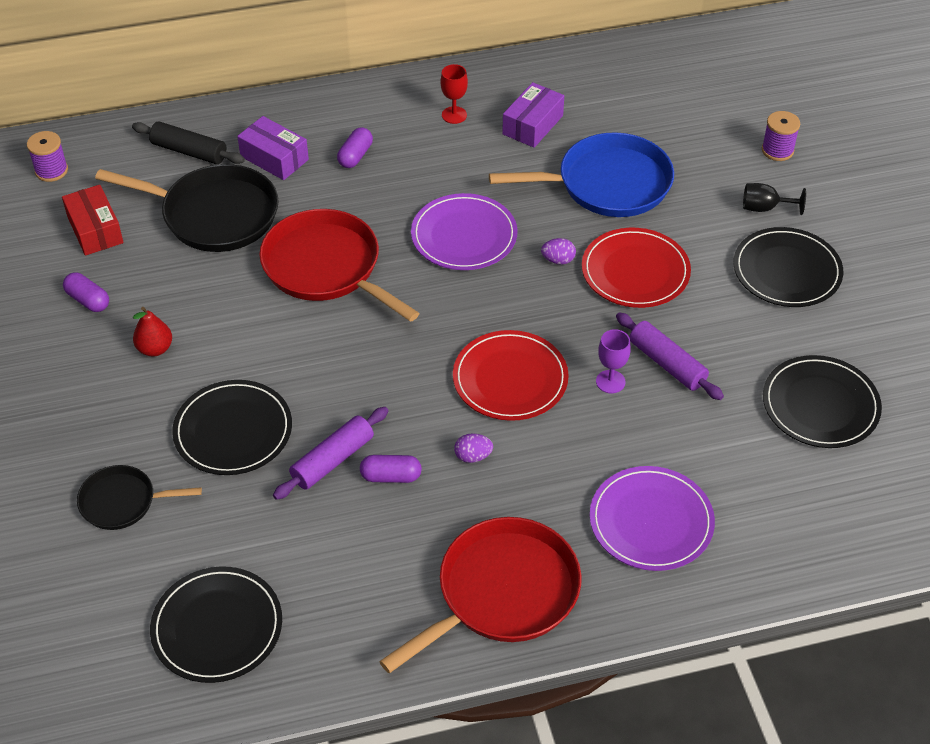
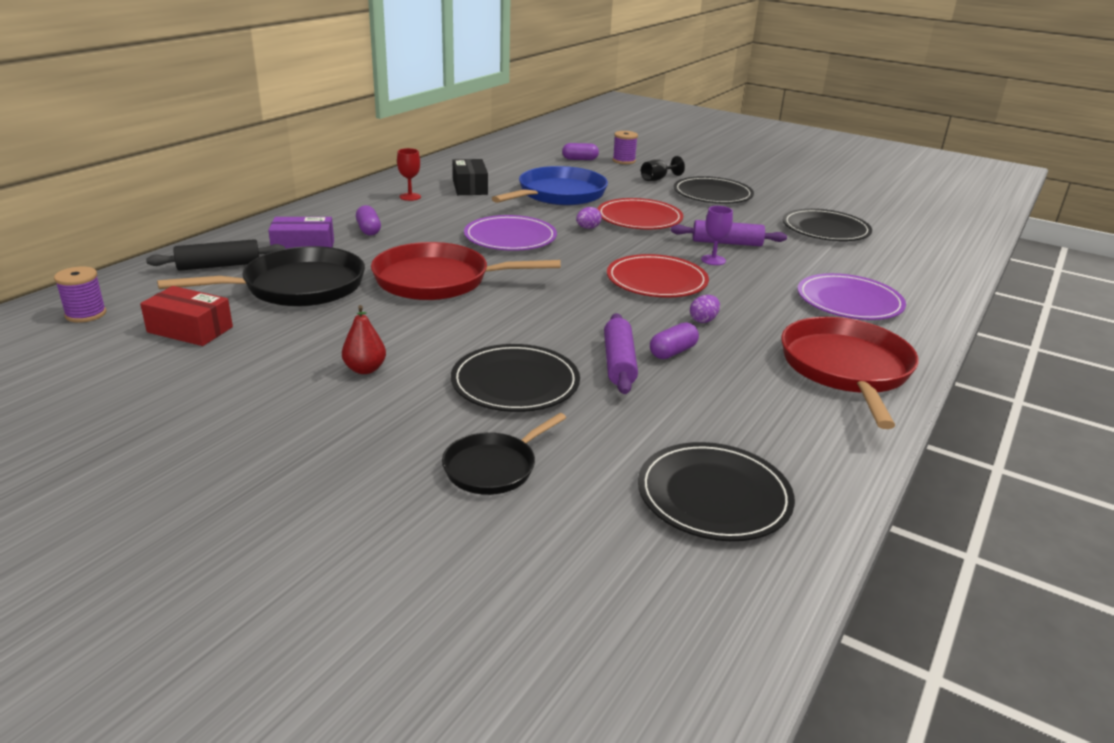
camera: 45 degrees left, 20 degrees down
purple capsule [63,272,109,312] -> purple capsule moved to [562,143,599,160]
purple box [502,82,564,148] -> black box [453,159,488,195]

